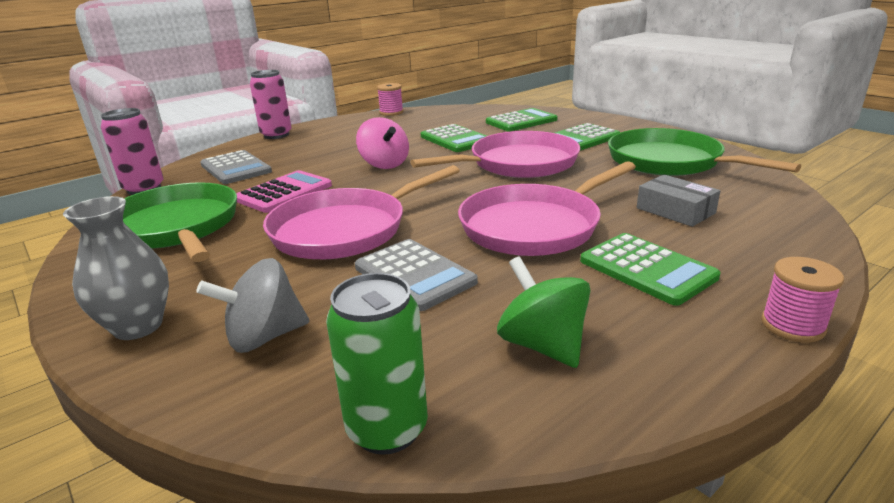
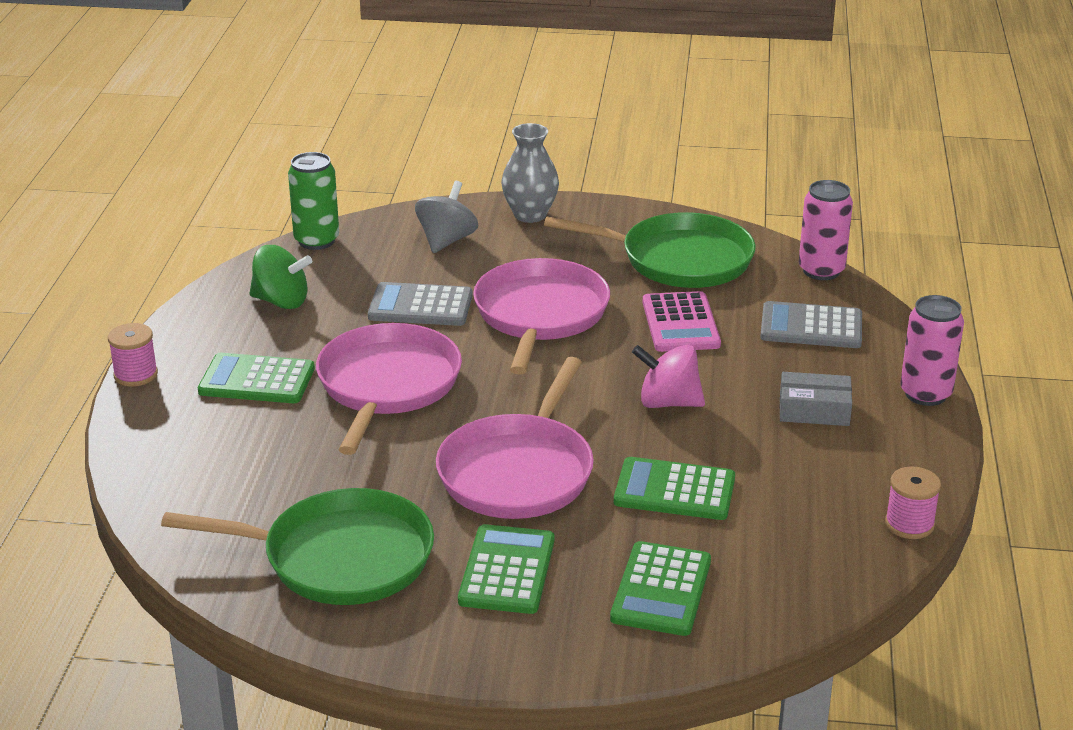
camera: 135 degrees right, 5 degrees up
grey box [637,175,720,227] -> grey box moved to [780,372,852,426]

